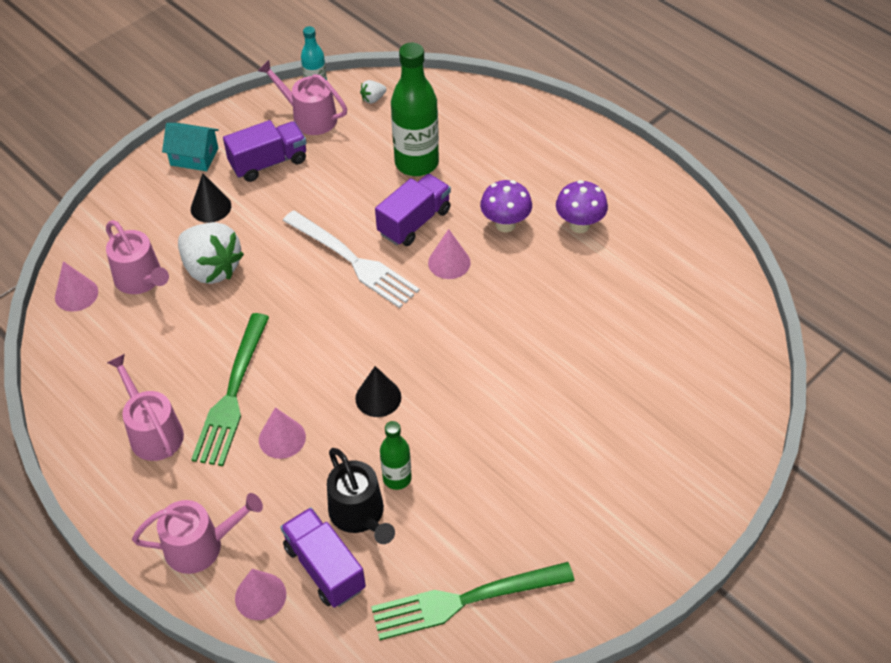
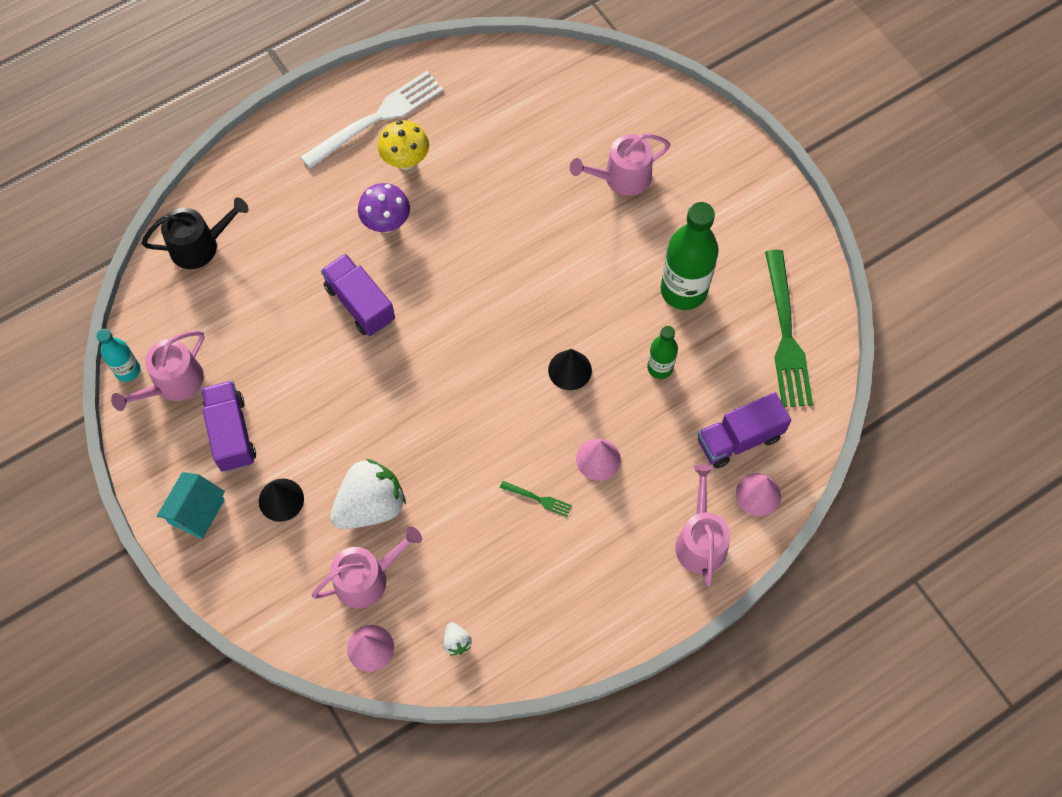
camera: 80 degrees left, 15 degrees up
pink watering can [107,354,184,461] -> pink watering can moved to [570,133,670,196]
green fork [191,313,269,466] -> green fork [500,481,572,517], size x0.41
white fork [283,210,420,308] -> white fork moved to [301,71,443,168]
black watering can [327,448,395,544] -> black watering can moved to [142,197,249,269]
white strawberry [360,80,387,104] -> white strawberry moved to [443,622,472,655]
green bottle [391,43,439,176] -> green bottle moved to [661,202,719,310]
pink cone [428,229,471,279] -> none
purple mushroom [556,180,608,233] -> yellow mushroom [378,120,429,170]

